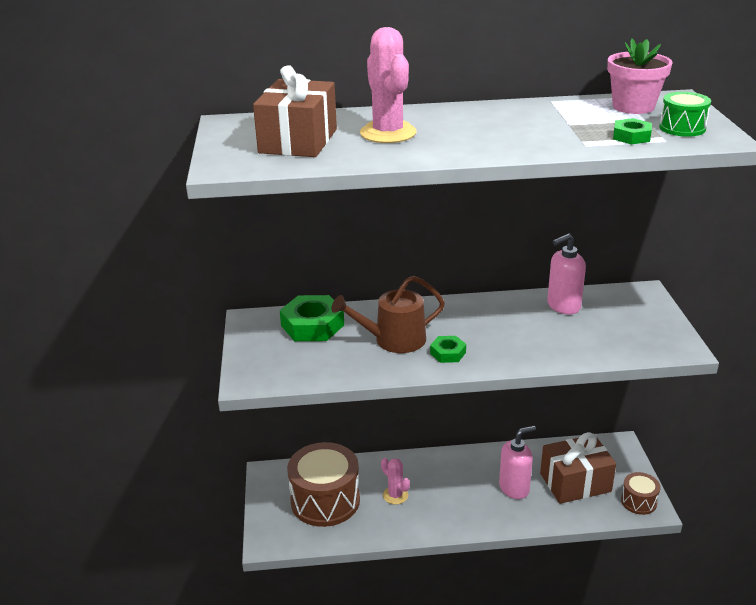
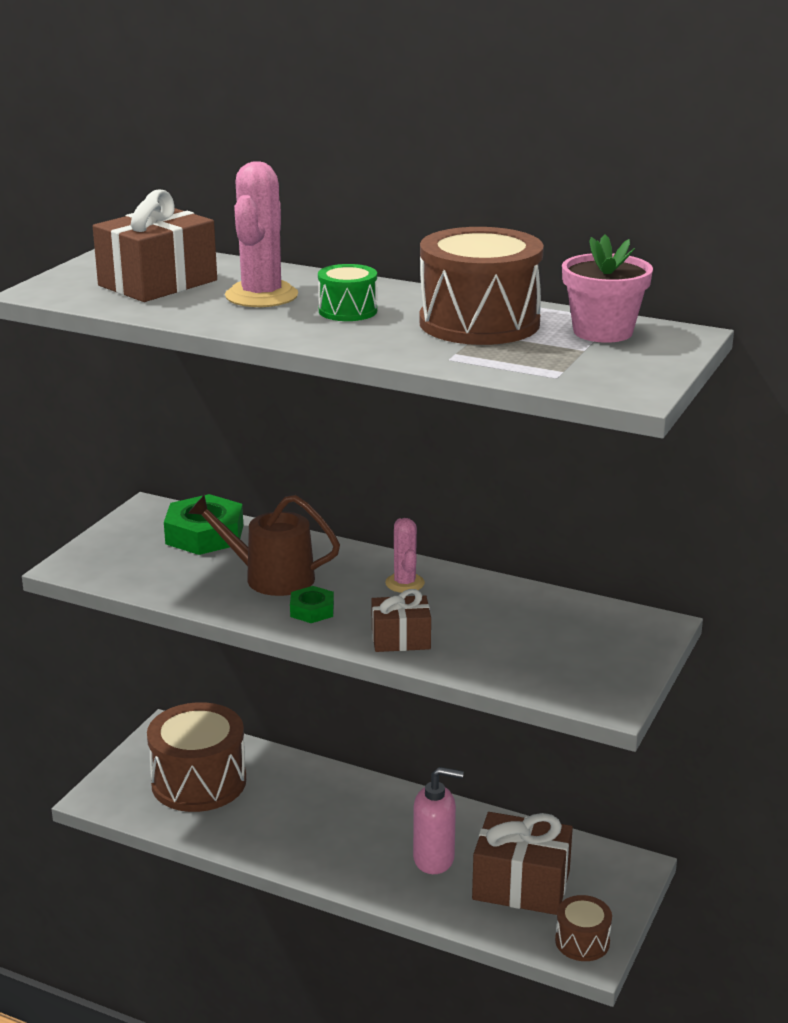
camera: 30 degrees right, 5 degrees down
pink cactus [381,458,410,505] -> pink cactus moved to [385,518,425,593]
pink soap dispenser [547,233,586,314] -> none
green nut [613,118,652,145] -> none
green drum [659,92,711,137] -> green drum moved to [318,264,377,321]
none -> brown gift [371,589,431,652]
none -> brown drum [419,227,544,345]

